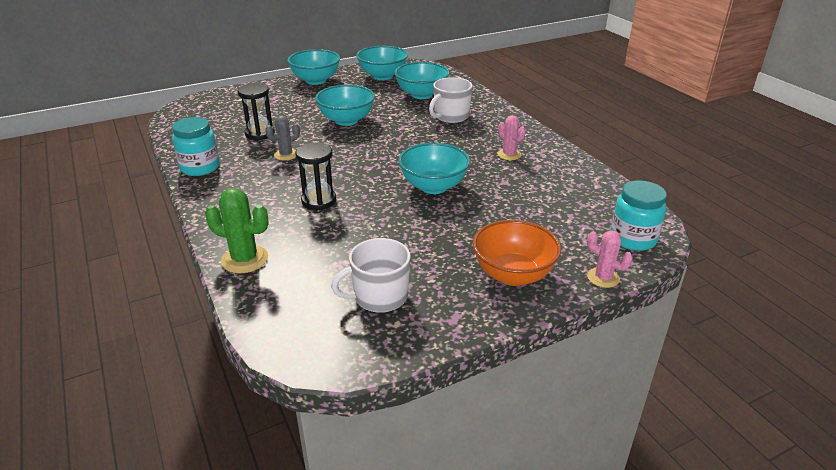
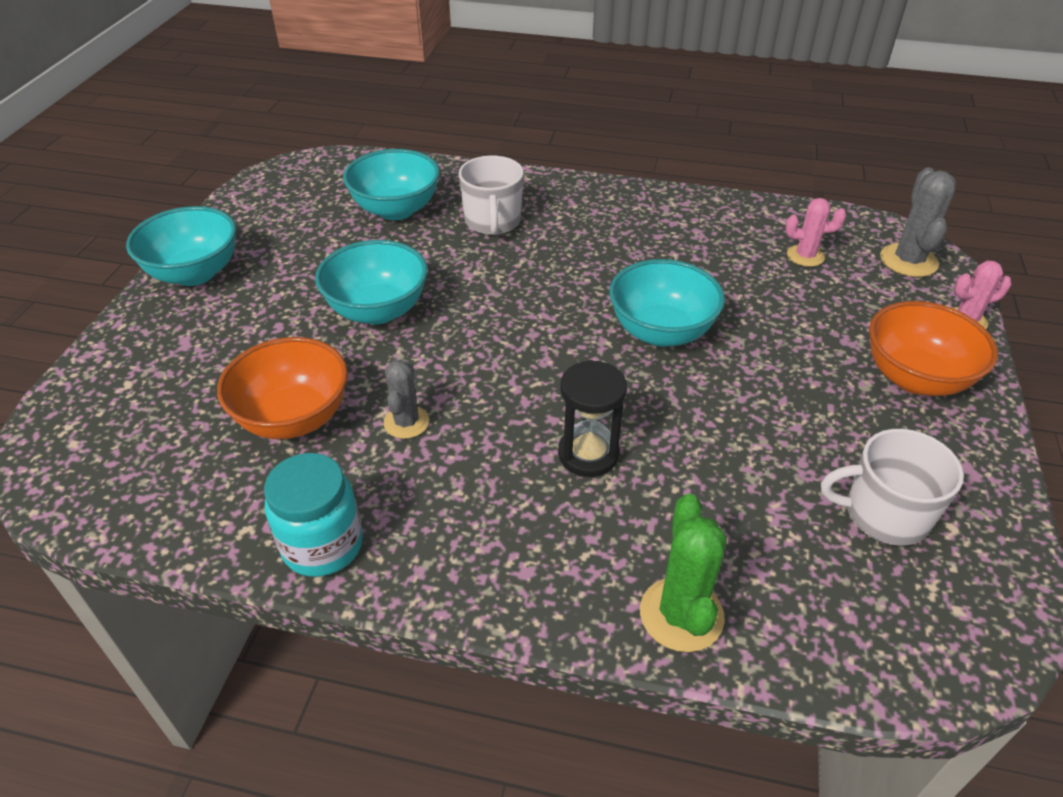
camera: 50 degrees left, 10 degrees up
green cactus [205,188,269,273] -> green cactus turned 60 degrees counterclockwise [640,494,727,652]
black hourglass [238,83,275,140] -> orange bowl [217,337,348,439]
white mug [331,238,410,313] -> white mug turned 75 degrees clockwise [821,429,964,546]
turquoise bowl [356,46,408,80] -> none
pink cactus [497,115,526,160] -> pink cactus moved to [785,198,846,267]
turquoise jar [611,180,667,251] -> grey cactus [880,167,956,277]

